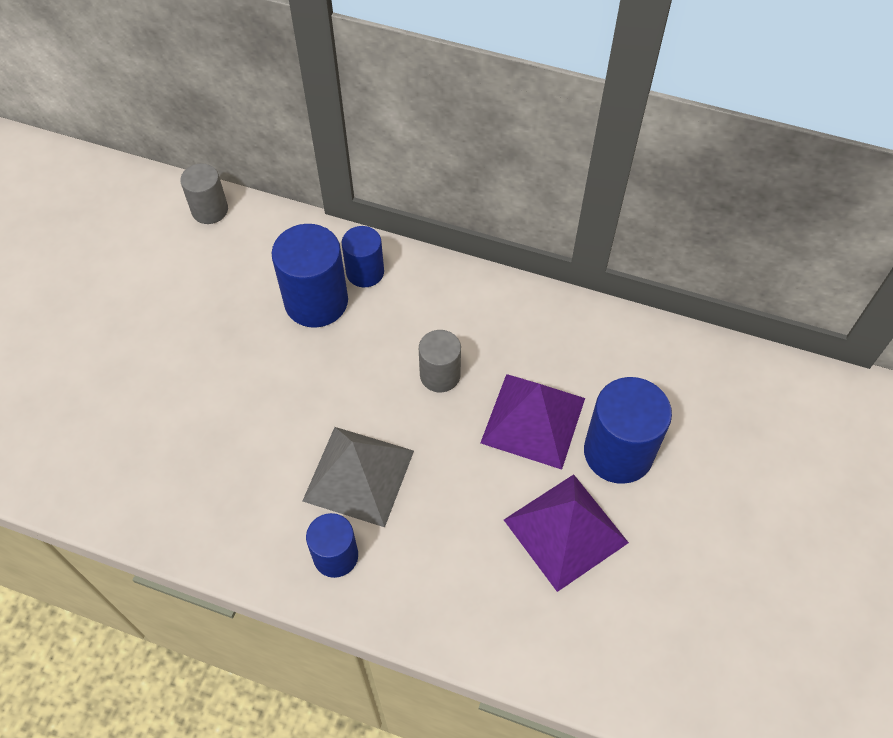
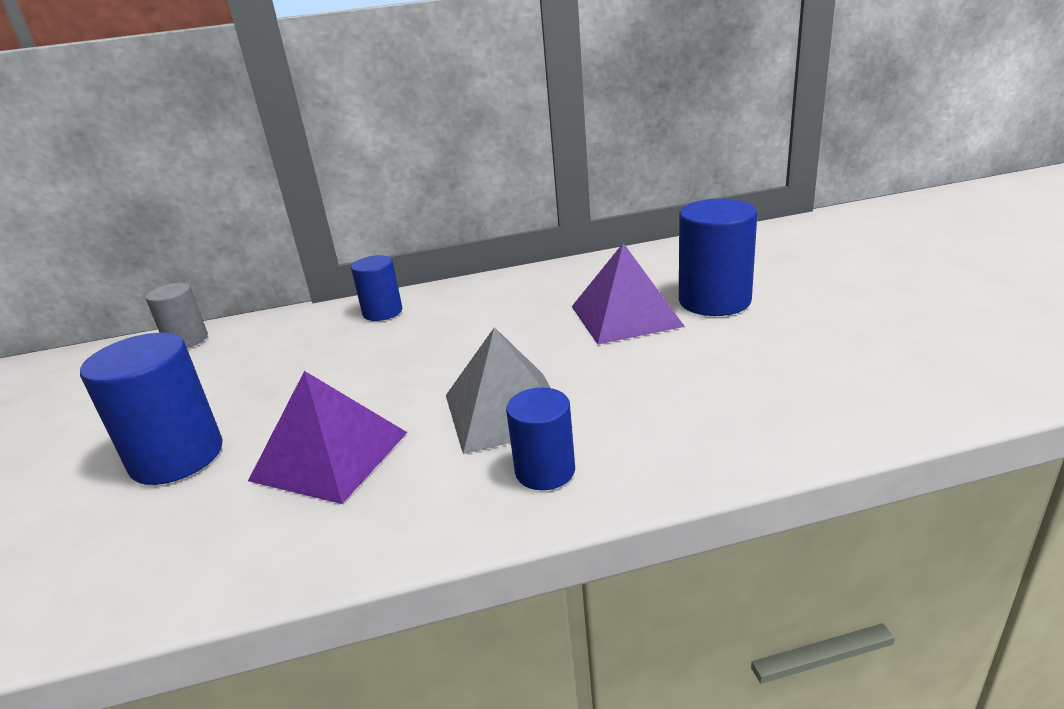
camera: 30 degrees left, 30 degrees down
blue cylinder [272,224,348,328] -> blue cylinder moved to [80,333,223,485]
grey cylinder [419,330,461,392] -> none
purple pyramid [504,474,629,592] -> purple pyramid moved to [248,371,408,504]

